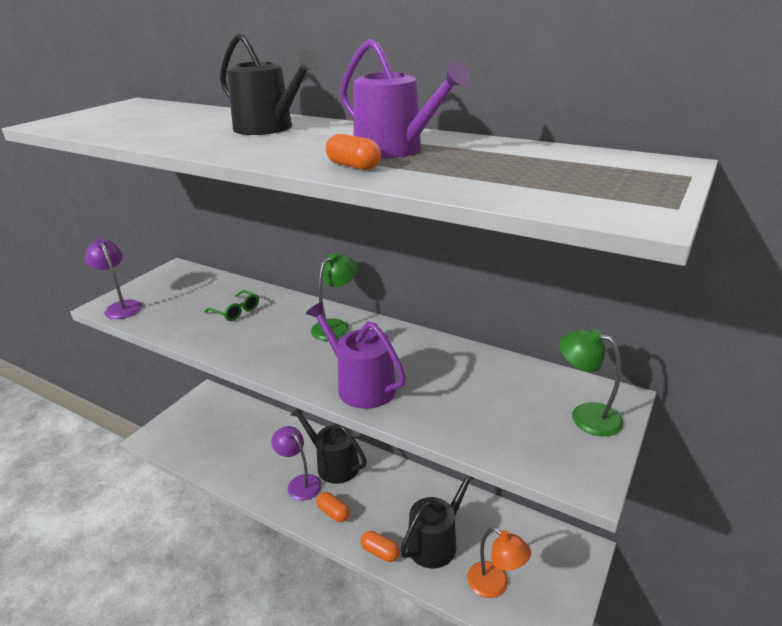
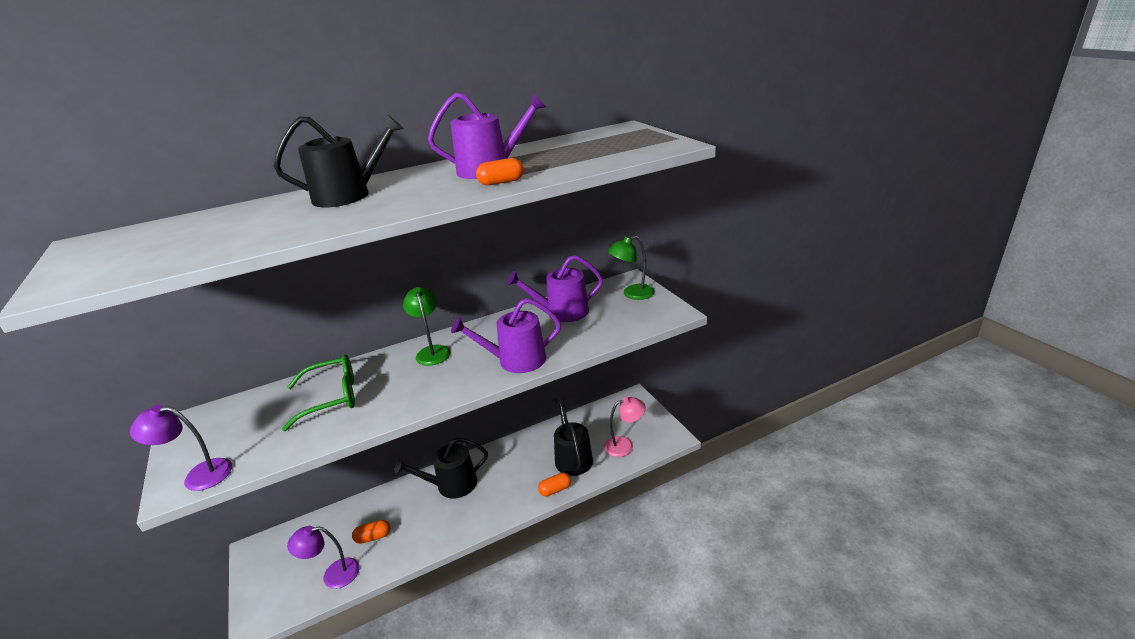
camera: 55 degrees left, 0 degrees up
green glasses [204,290,259,321] -> green glasses [282,355,355,431], size x1.69
purple lamp [271,426,322,501] -> purple lamp moved to [287,526,359,589]
orange capsule [317,492,350,522] -> orange capsule moved to [352,520,390,544]
orange lamp [467,527,531,598] -> pink lamp [604,397,646,457]
none -> purple watering can [507,255,603,322]

